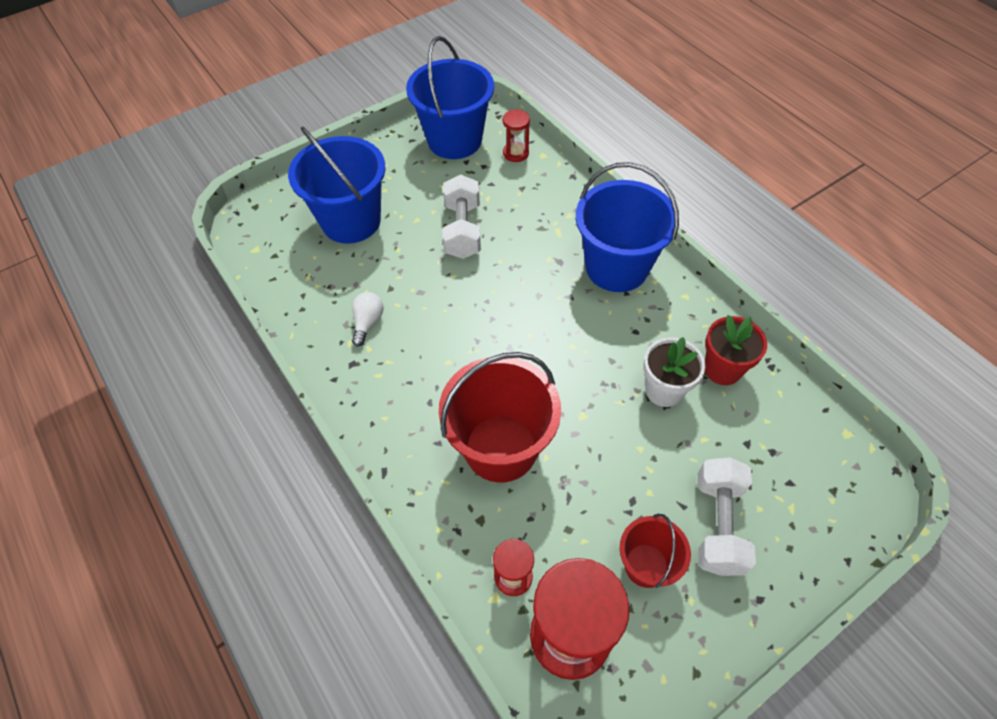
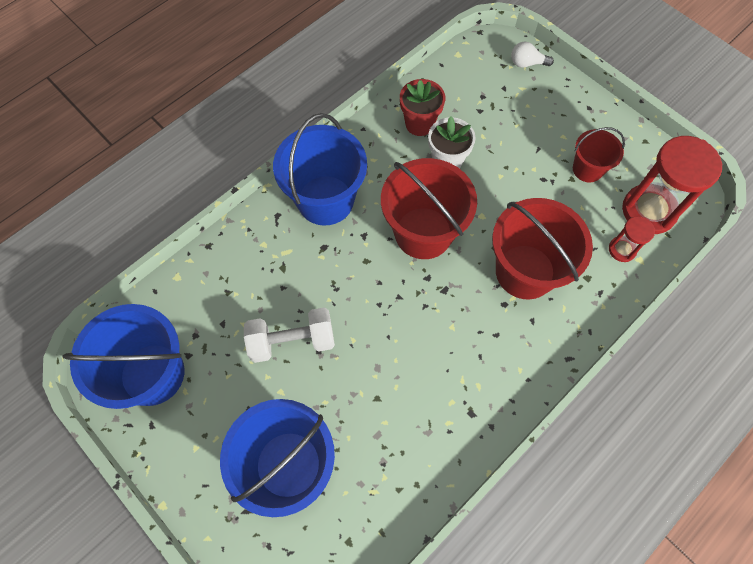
camera: 100 degrees left, 10 degrees up
white light bulb [352,292,384,346] -> white light bulb moved to [511,42,554,68]
red hourglass [503,109,530,162] -> none
white dumbbell [698,457,756,576] -> none
none -> red bucket [381,158,477,259]

